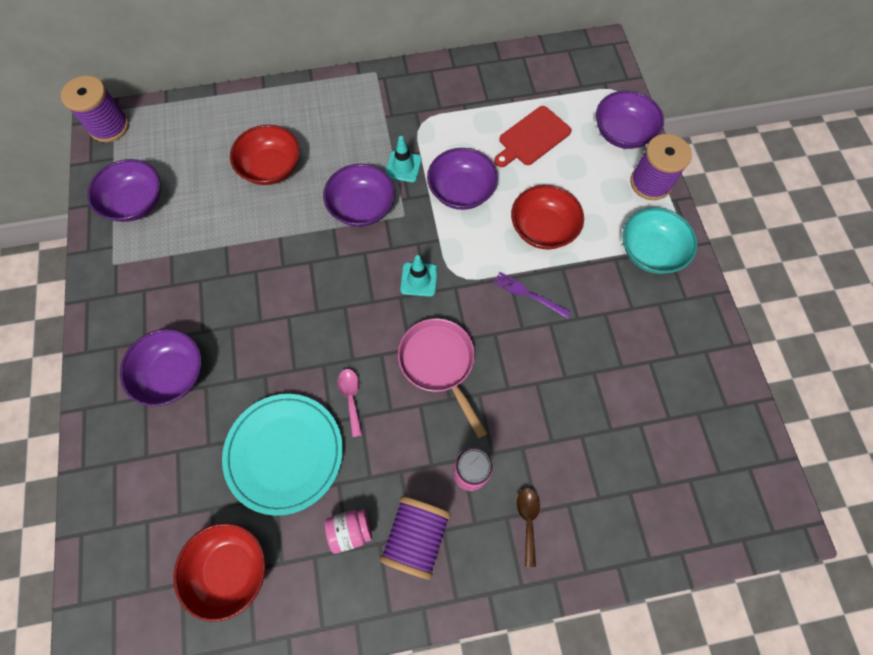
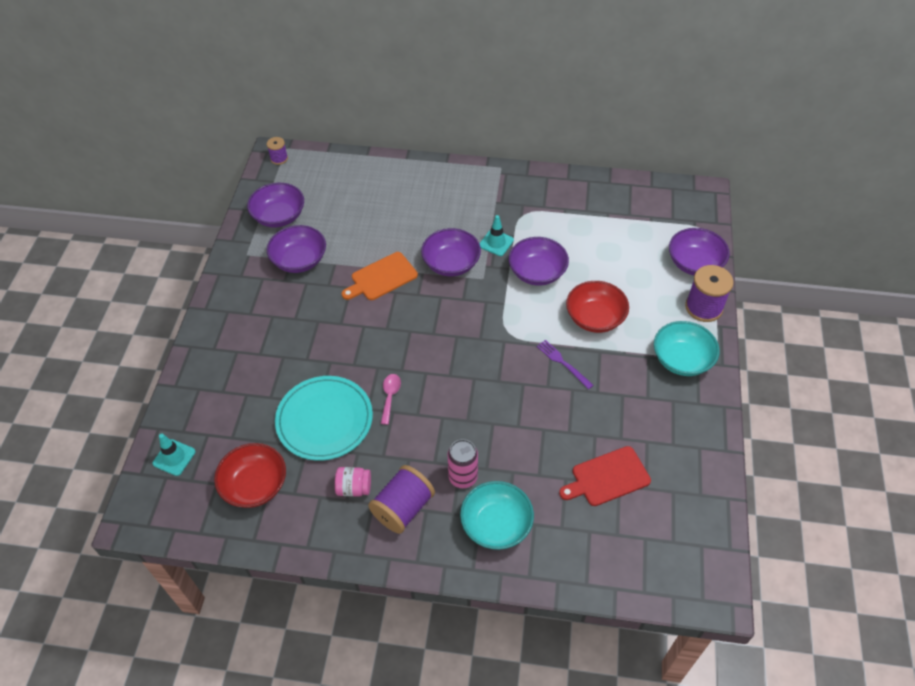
camera: 20 degrees right, 15 degrees down
purple spool [61,76,129,143] -> purple spool [267,137,288,165], size x0.54
purple bowl [120,329,202,406] -> purple bowl moved to [267,225,326,273]
red bowl [230,125,300,185] -> none
pink pan [398,318,487,438] -> none
turquoise traffic cone [400,255,437,297] -> turquoise traffic cone moved to [153,434,195,476]
red cutting board [494,106,572,167] -> red cutting board moved to [559,446,651,506]
brown spoon [517,488,540,567] -> turquoise bowl [460,481,534,550]
none -> orange cutting board [342,252,418,300]

